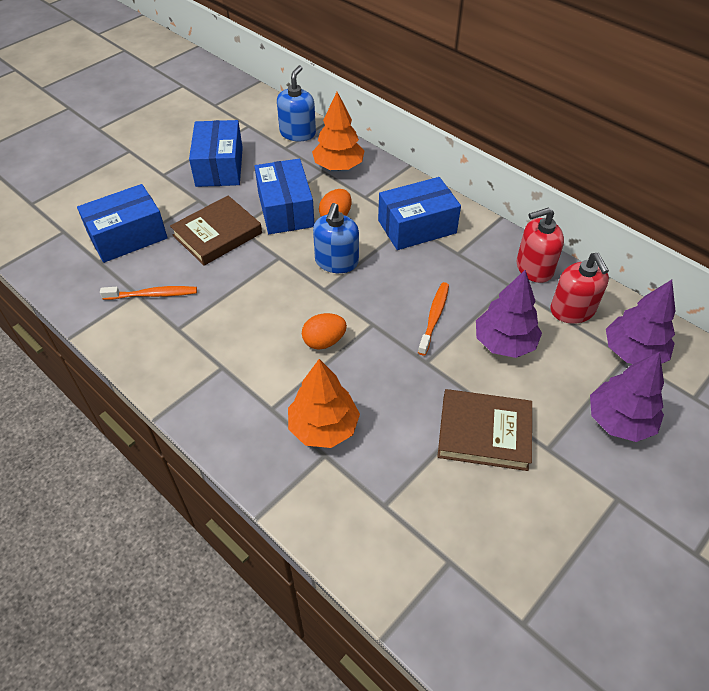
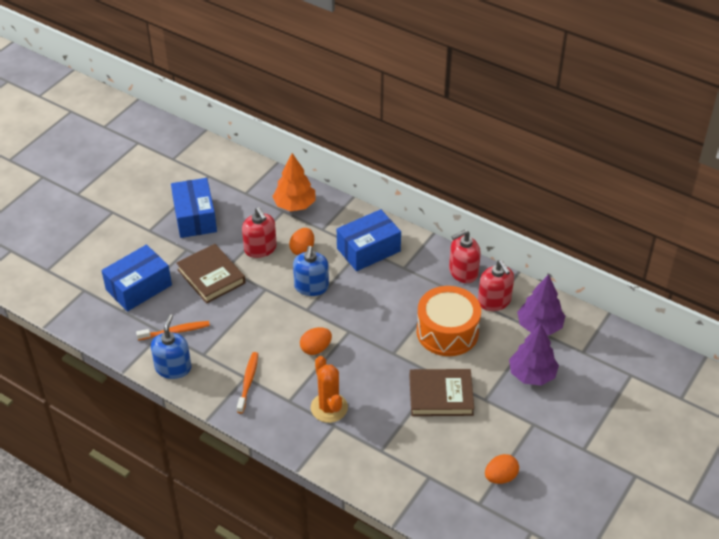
camera: 10 degrees left, 5 degrees down
brown book [170,195,262,266] -> brown book turned 75 degrees counterclockwise [176,244,246,304]
blue box [255,159,314,234] -> red soap dispenser [242,207,277,258]
blue soap dispenser [277,65,316,141] -> blue soap dispenser moved to [151,314,191,379]
orange tree [288,359,360,448] -> orange cactus [311,356,348,423]
orange toothbrush [418,282,449,355] -> orange toothbrush moved to [237,352,258,414]
purple tree [476,270,542,358] -> orange drum [417,286,481,356]
none -> orange egg [485,454,519,484]

